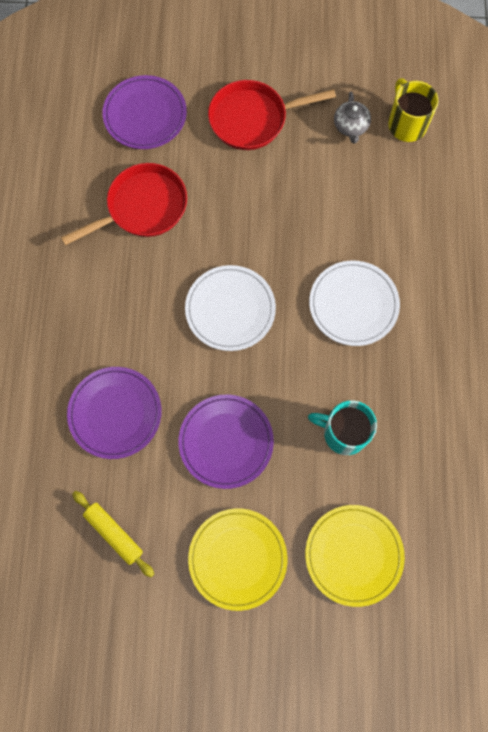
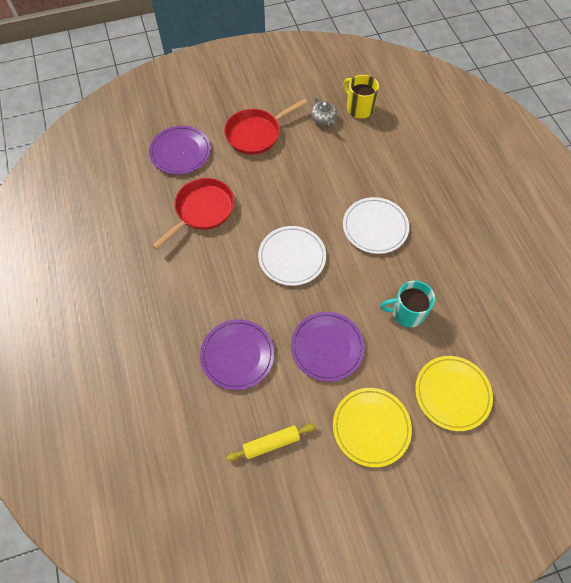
camera: 20 degrees left, 10 degrees down
yellow rolling pin [72,491,154,577] -> yellow rolling pin turned 45 degrees counterclockwise [226,424,316,461]

